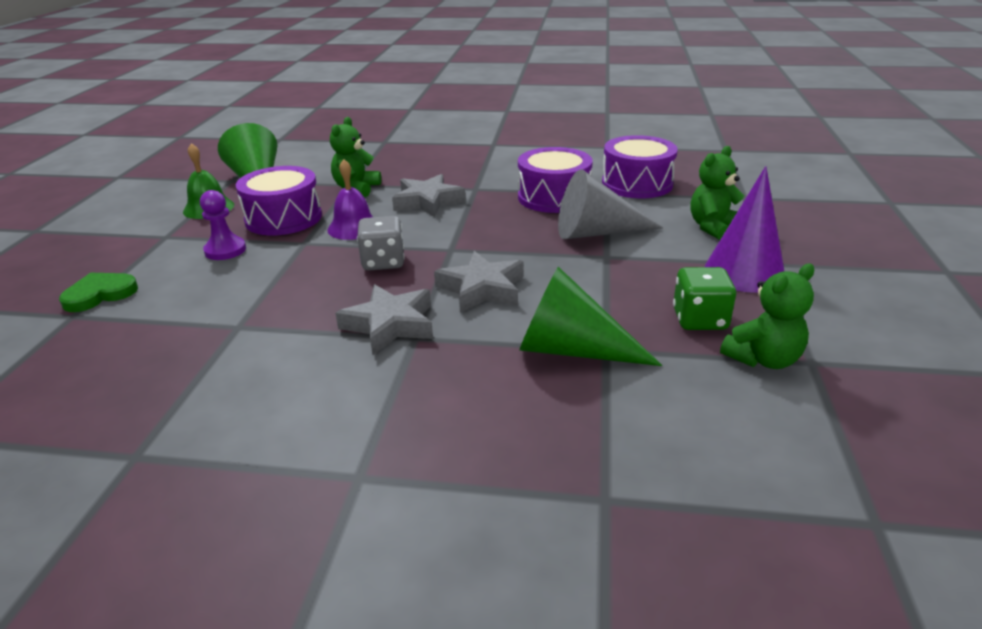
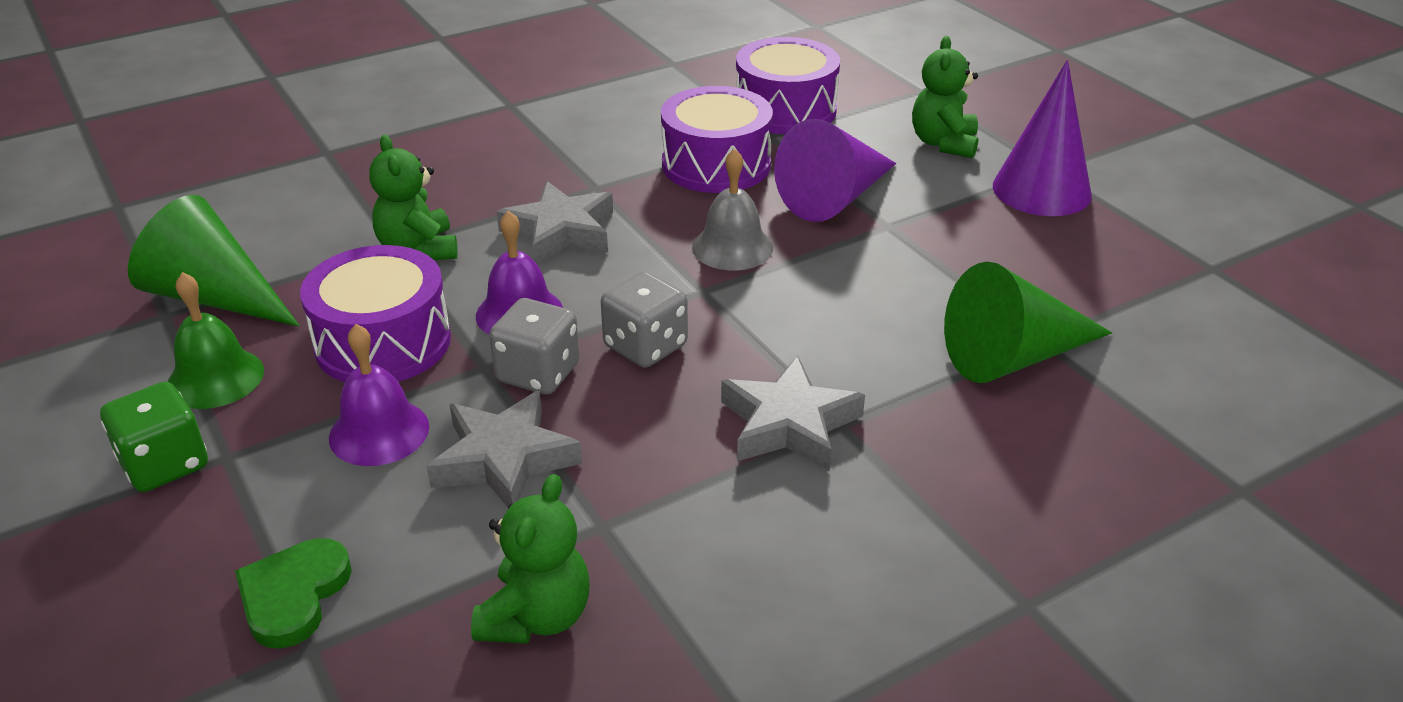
camera: 40 degrees left, 5 degrees up
purple pawn [200,190,246,260] -> purple bell [329,324,429,466]
grey star [434,251,523,313] -> grey star moved to [426,390,582,507]
grey cone [558,169,663,239] -> purple cone [774,119,896,222]
green dice [673,267,736,330] -> green dice moved to [100,382,208,492]
green teddy bear [720,264,814,369] -> green teddy bear moved to [471,474,590,644]
none -> grey dice [489,298,580,395]
none -> grey bell [692,148,773,271]

